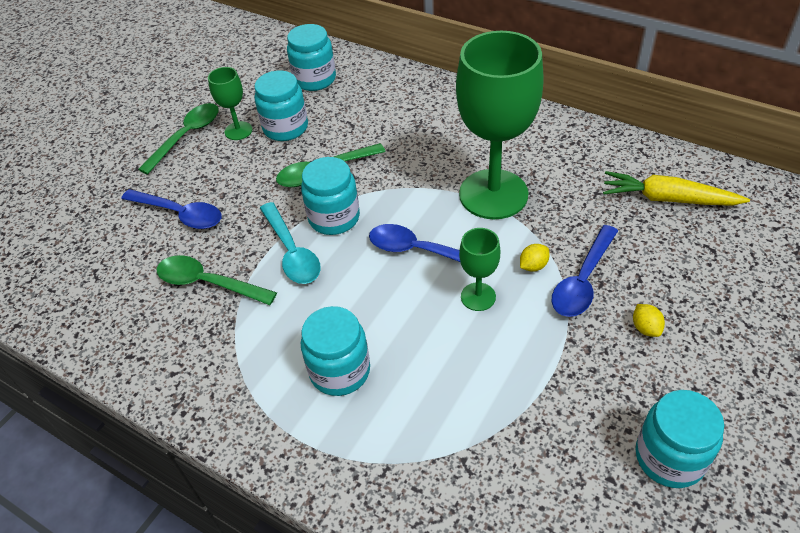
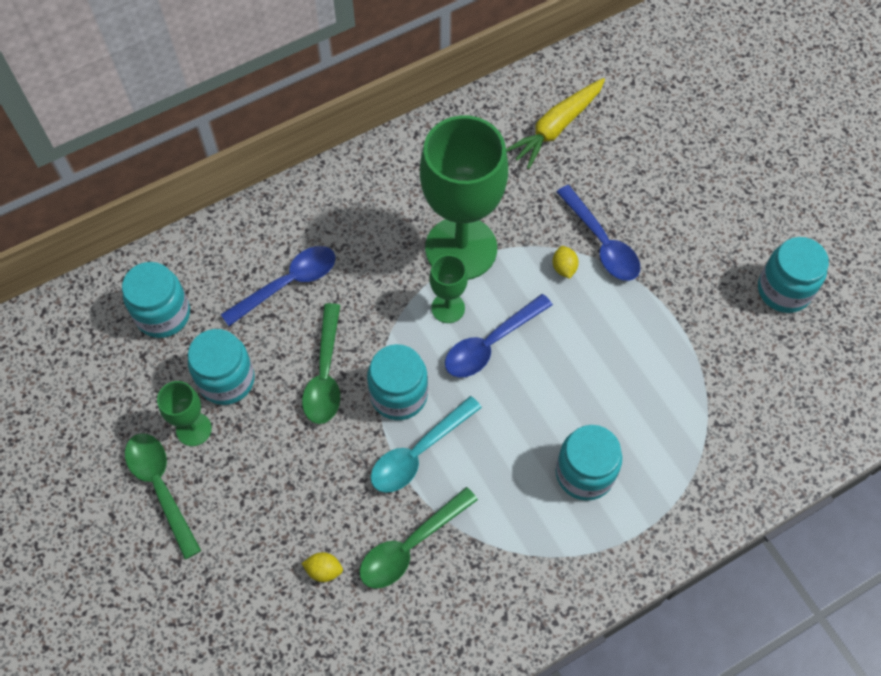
camera: 65 degrees left, 15 degrees up
blue spoon [121,189,221,229] -> blue spoon moved to [220,246,335,326]
turquoise spoon [260,202,321,284] -> turquoise spoon turned 135 degrees clockwise [371,396,482,493]
green goblet [459,228,500,311] -> green goblet moved to [429,255,468,323]
yellow lemon [633,304,665,337] -> yellow lemon moved to [301,552,343,582]

